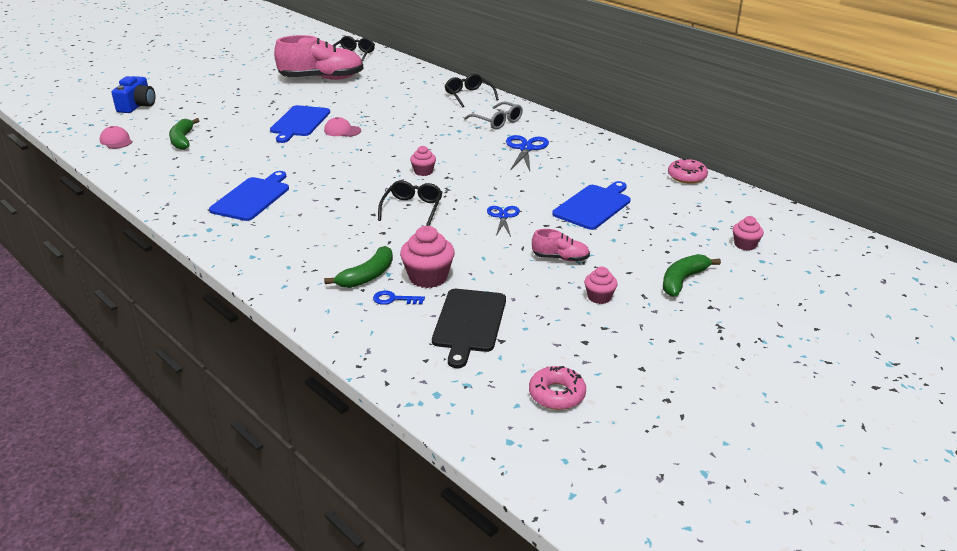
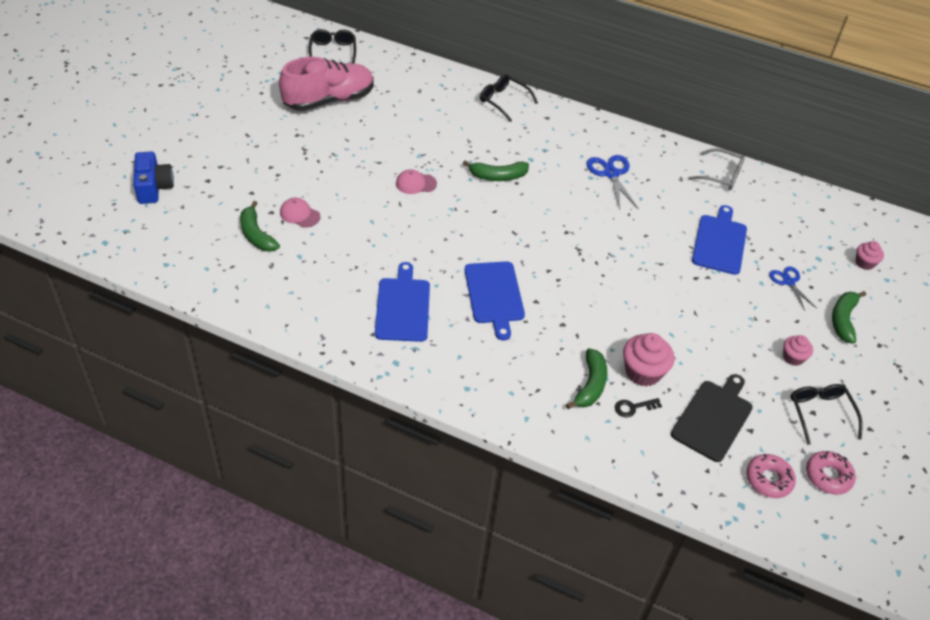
camera: 25 degrees left, 15 degrees up
pink cap [100,126,132,149] -> pink cap moved to [280,198,320,228]
blue cutting board [270,105,330,143] -> blue cutting board moved to [465,261,525,340]
blue key [373,291,425,305] -> black key [615,398,662,417]
black glasses [378,180,443,226] -> black glasses moved to [790,384,863,445]
pink cupcake [410,146,436,176] -> none
black cutting board [432,289,506,368] -> black cutting board turned 135 degrees counterclockwise [671,374,753,462]
grey glasses [464,101,523,129] -> grey glasses moved to [688,148,745,190]
blue scissors [487,206,520,237] -> blue scissors moved to [769,266,817,311]
pink shoe [532,229,590,262] -> none
pink donut [668,158,708,184] -> pink donut moved to [746,454,796,498]
none -> green banana [463,160,529,181]

